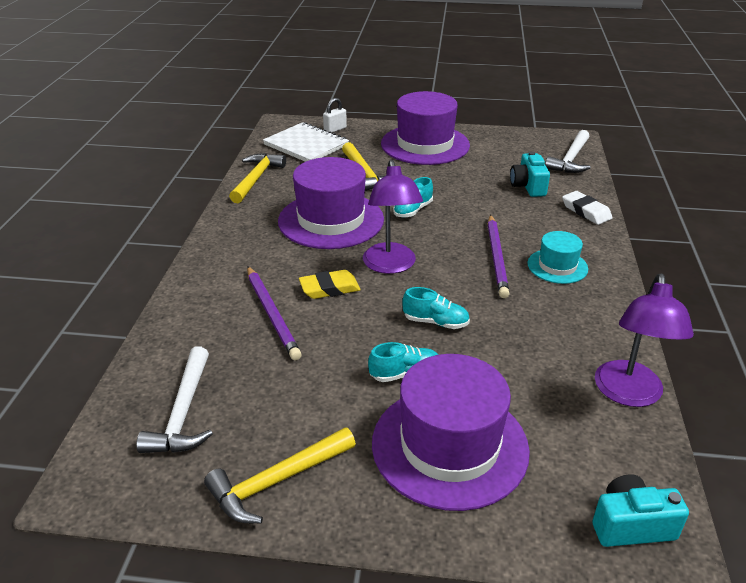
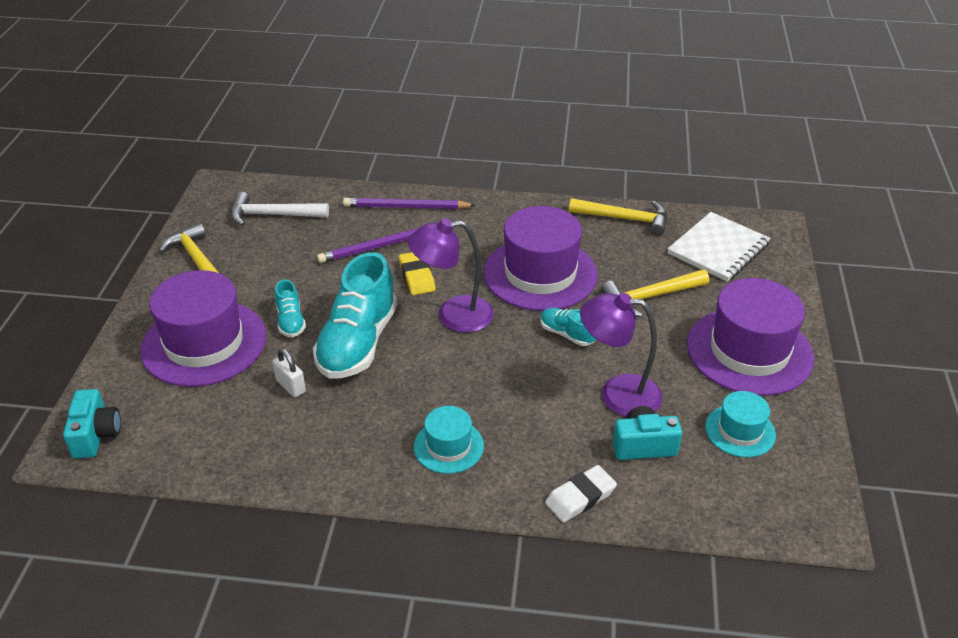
camera: 90 degrees right, 5 degrees up
white padlock [323,98,347,133] -> white padlock moved to [272,348,306,397]
turquoise shoe [402,287,470,329] -> turquoise shoe [313,252,397,379], size x2.11
purple pencil [488,215,509,298] -> purple pencil moved to [343,198,475,209]
white hammer [545,130,591,173] -> none
purple lamp [595,274,694,407] -> purple lamp moved to [580,293,663,417]
none -> turquoise hat [705,391,776,457]

